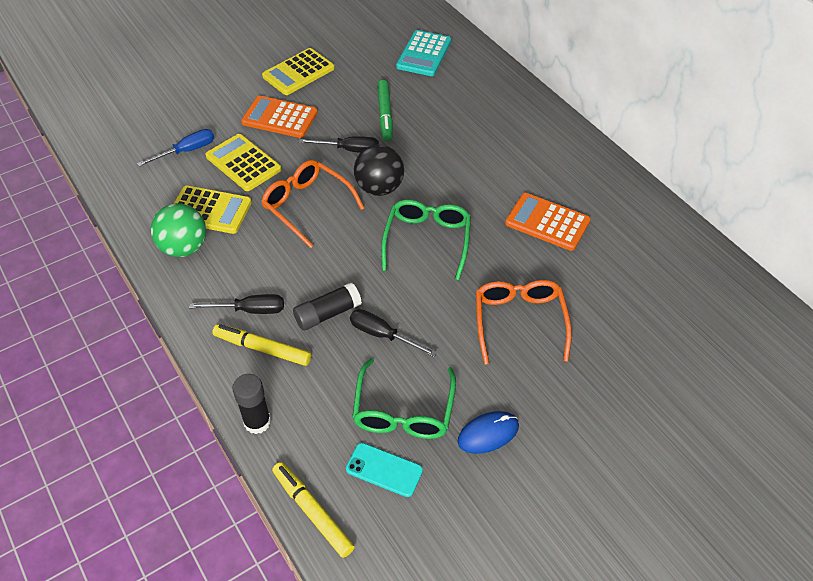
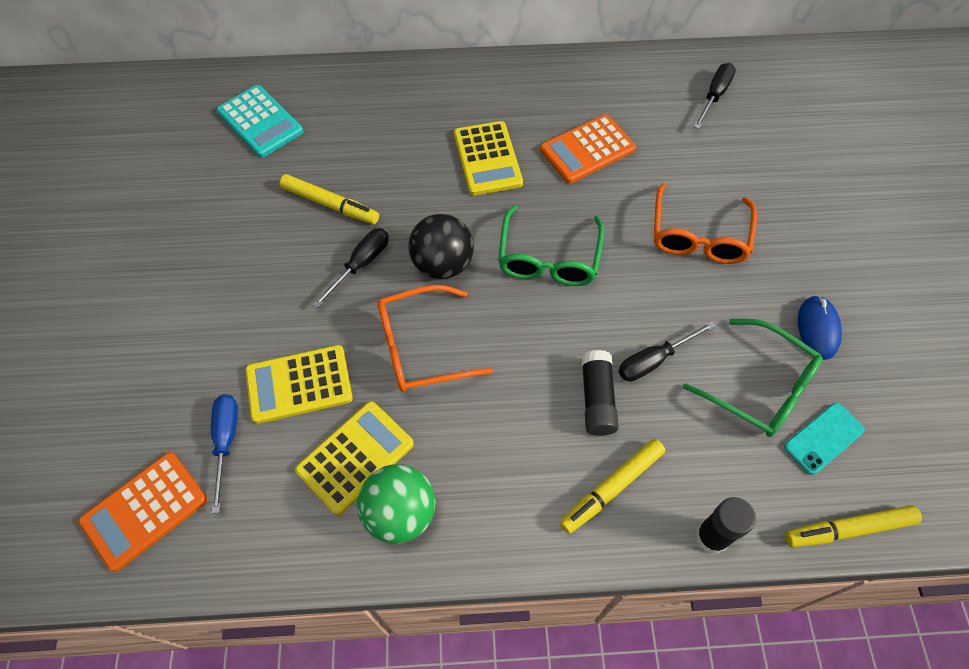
camera: 60 degrees left, 10 degrees up
black screwdriver [189,294,284,314] -> black screwdriver moved to [694,63,736,129]
orange calculator [241,95,318,138] -> orange calculator moved to [78,452,207,572]
yellow calculator [262,48,335,95] -> yellow calculator moved to [454,121,523,195]
green marker [377,80,393,141] -> yellow marker [280,174,379,224]
green glasses [381,200,471,280] -> green glasses turned 120 degrees counterclockwise [498,205,605,286]
orange glasses [476,280,572,365] -> orange glasses turned 105 degrees counterclockwise [654,183,757,264]

